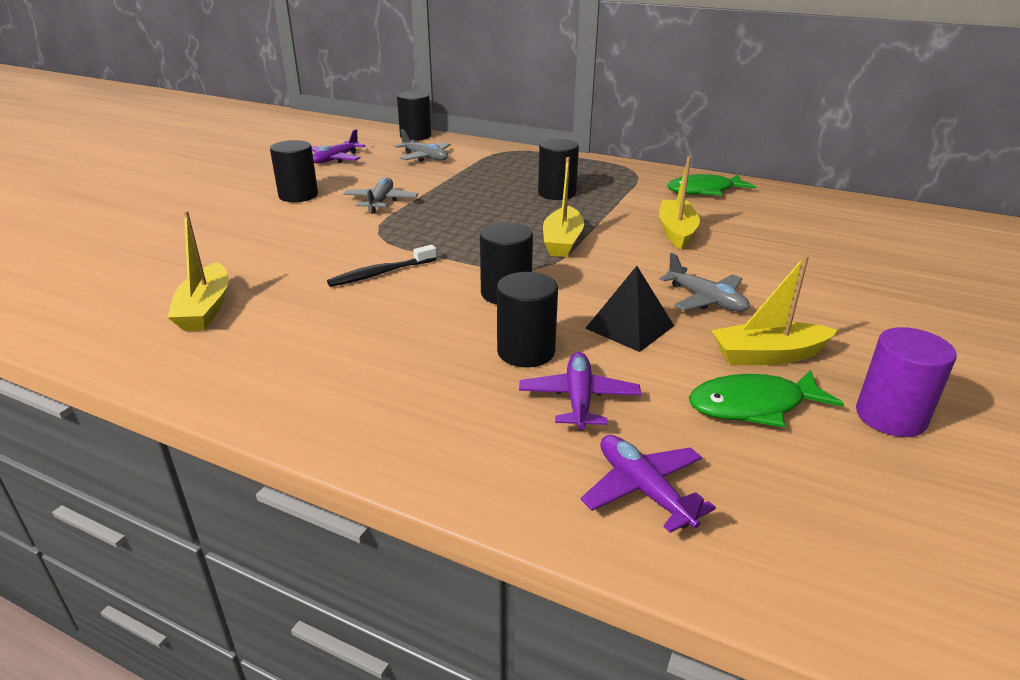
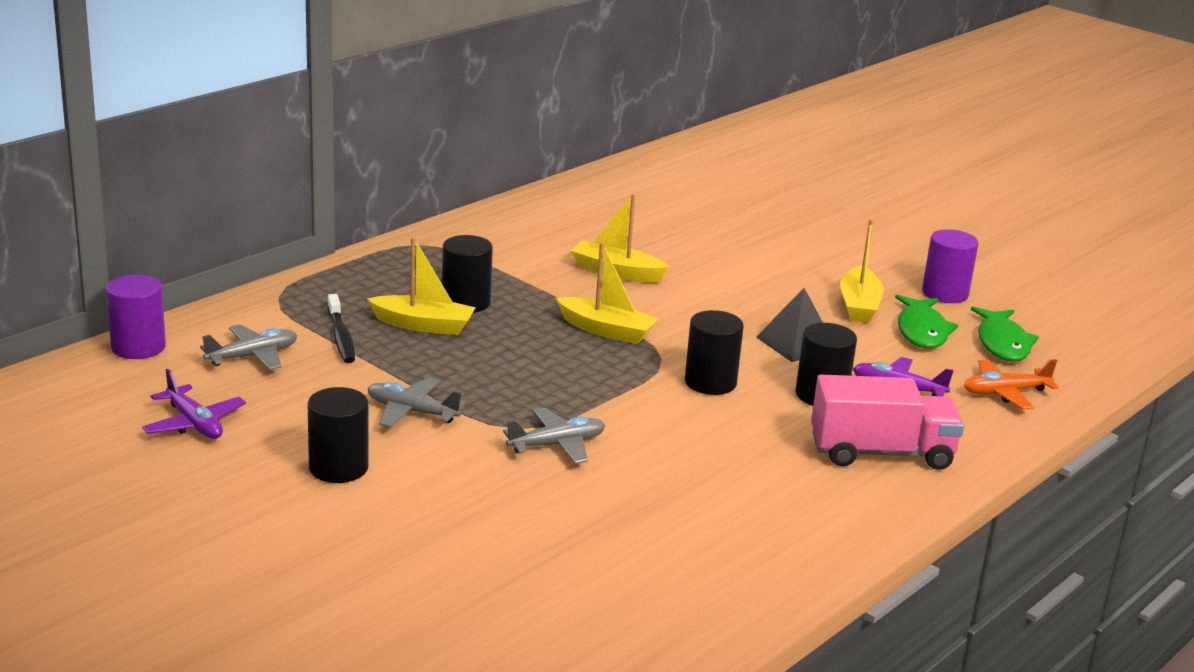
camera: 75 degrees left, 5 degrees down
yellow boat [167,211,229,331] -> yellow boat moved to [367,237,476,335]
black toothbrush [327,245,437,287] -> black toothbrush moved to [327,294,355,363]
black cylinder [397,91,431,141] -> purple cylinder [106,275,166,359]
purple plane [581,435,716,533] -> orange plane [964,359,1059,410]
grey plane [659,253,750,312] -> grey plane moved to [503,407,605,464]
green fish [667,174,756,196] -> green fish moved to [971,307,1039,362]
none -> pink truck [811,375,964,470]

